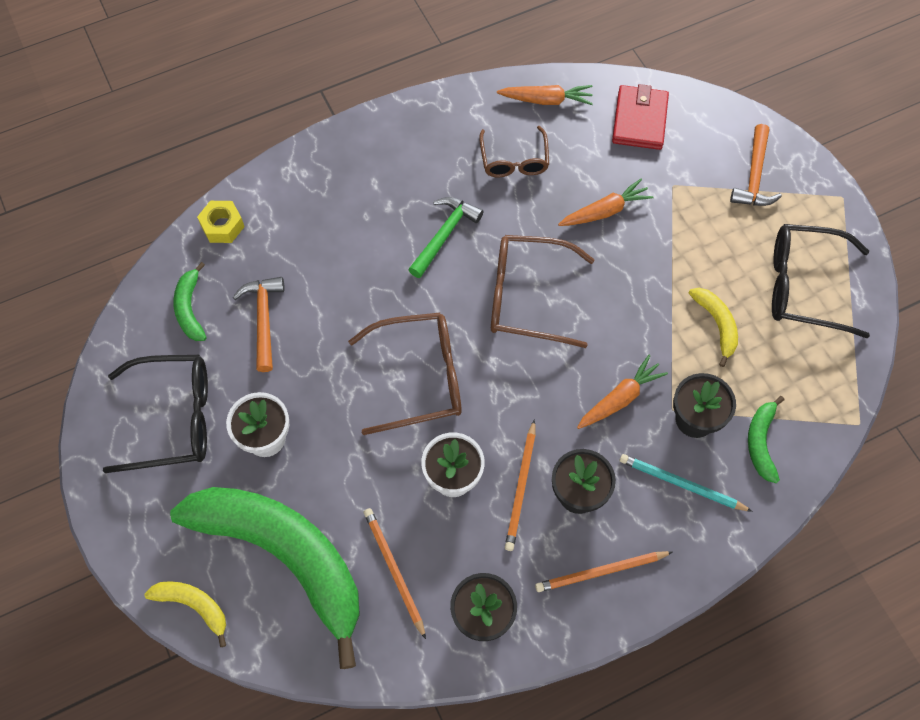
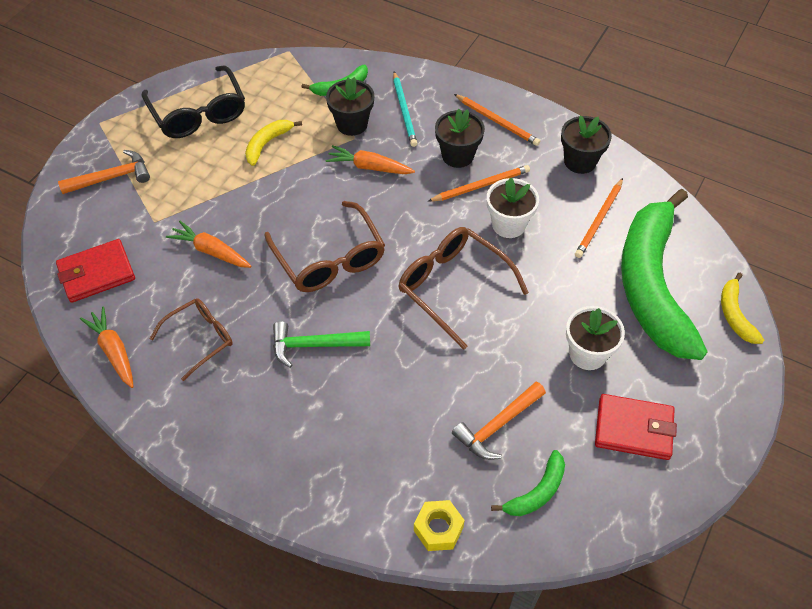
camera: 125 degrees left, 10 degrees down
black glasses [103,355,208,473] -> red wallet [595,394,677,460]

